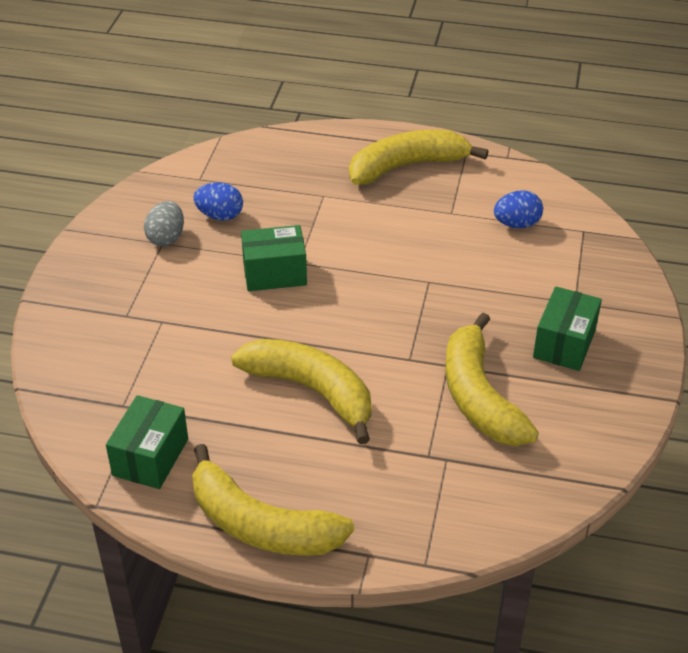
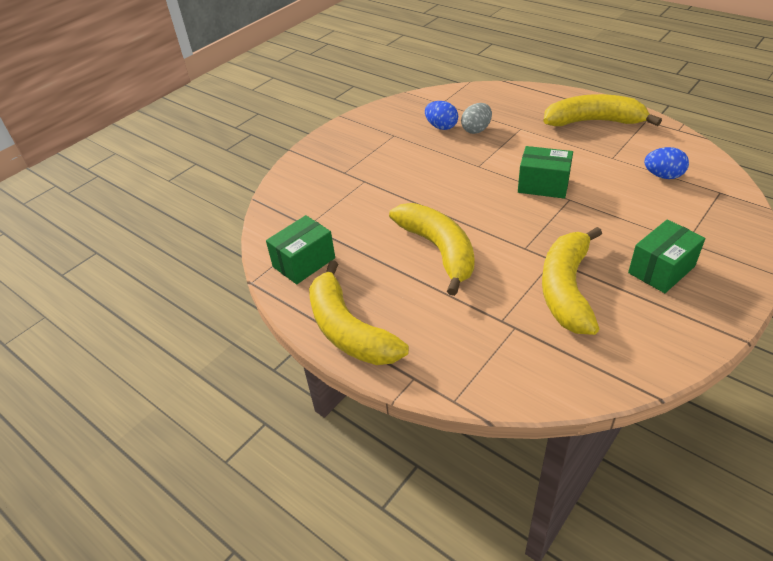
camera: 30 degrees right, 0 degrees up
grey egg [144,201,184,246] -> grey egg moved to [461,103,492,134]
green box [241,225,307,291] -> green box moved to [518,146,573,199]

